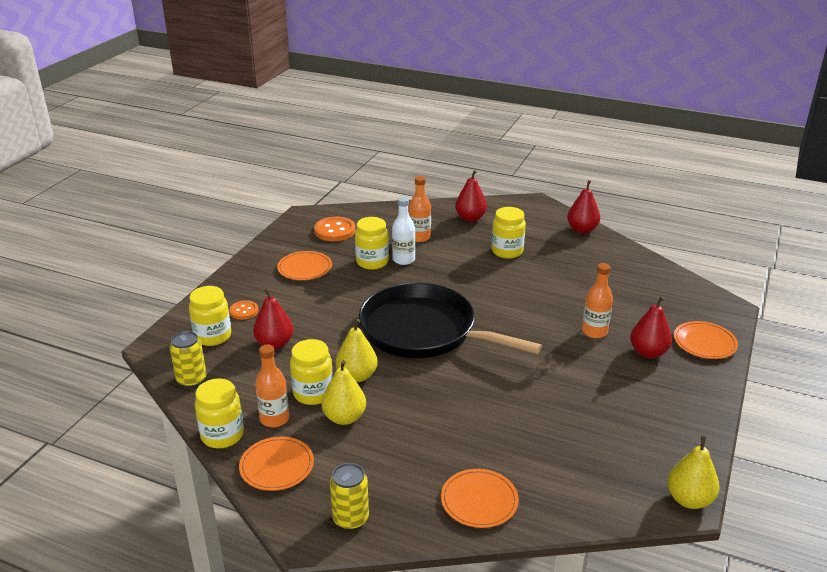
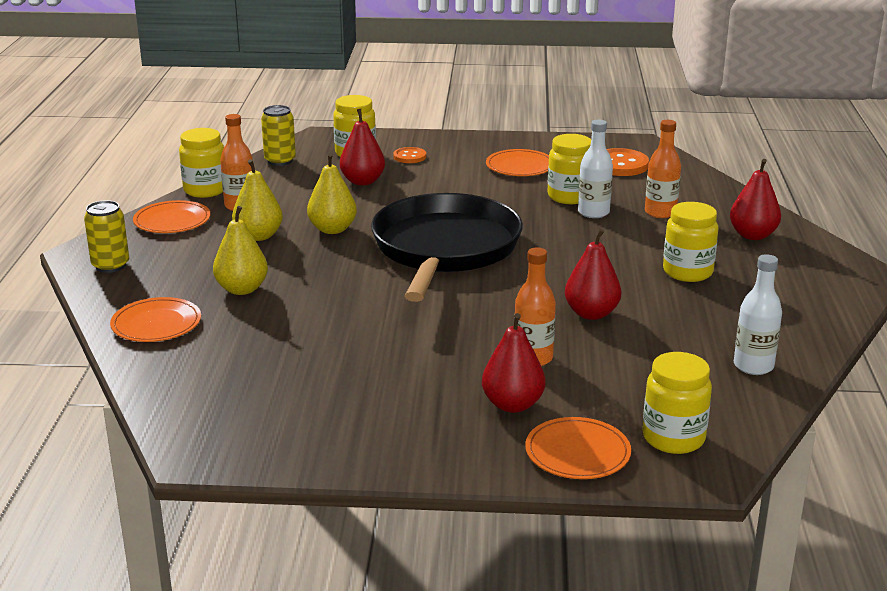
camera: 70 degrees right, 5 degrees down
yellow jar [290,339,333,405] -> yellow jar moved to [643,352,712,454]
red pear [567,180,600,233] -> red pear moved to [565,229,621,320]
yellow pear [667,435,719,509] -> yellow pear moved to [213,206,268,295]
none -> white bottle [734,254,782,375]

